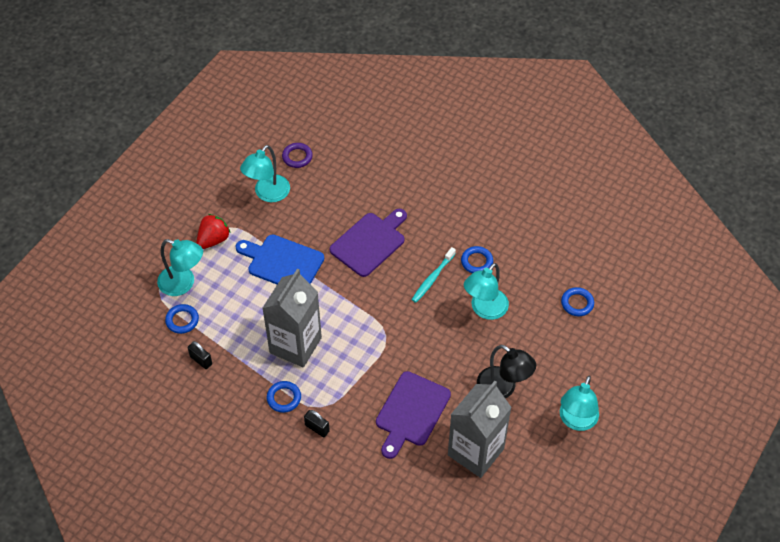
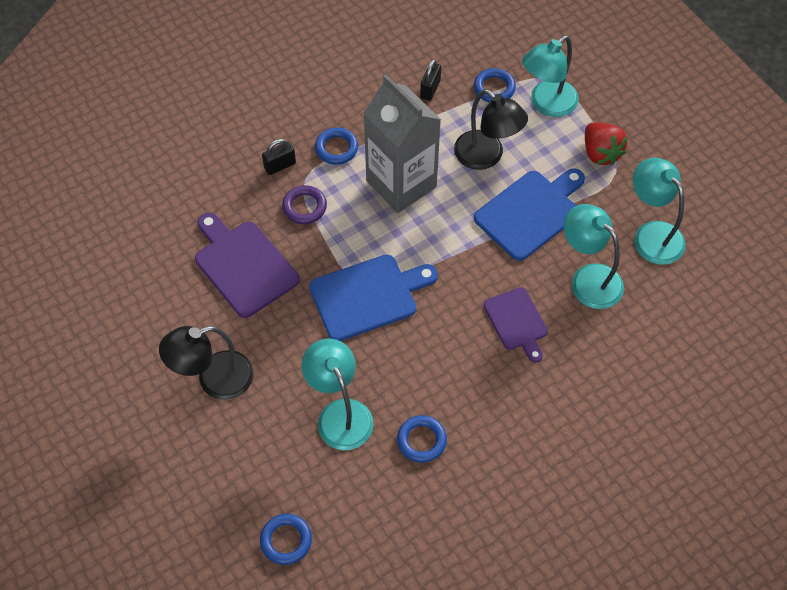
camera: 115 degrees right, 5 degrees up
black padlock [188,341,212,369] -> black padlock turned 45 degrees counterclockwise [420,59,441,101]
purple ring [282,143,313,168] -> purple ring moved to [282,185,327,224]
purple cutting board [330,209,407,277] -> purple cutting board [483,287,548,363], size x0.64
turquoise toothbrush [412,247,456,303] -> none
grey carton [448,381,512,478] -> none
turquoise lamp [560,376,599,431] -> turquoise lamp moved to [564,204,624,309]
none -> blue cutting board [309,254,438,341]
none -> black lamp [454,89,528,170]

